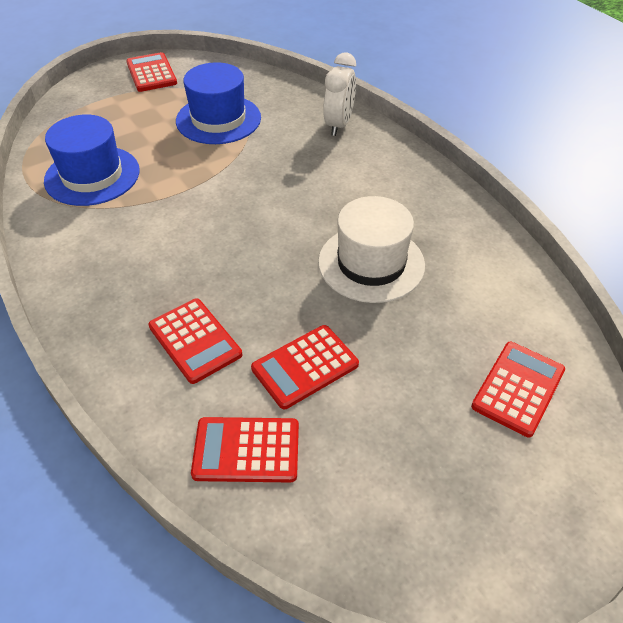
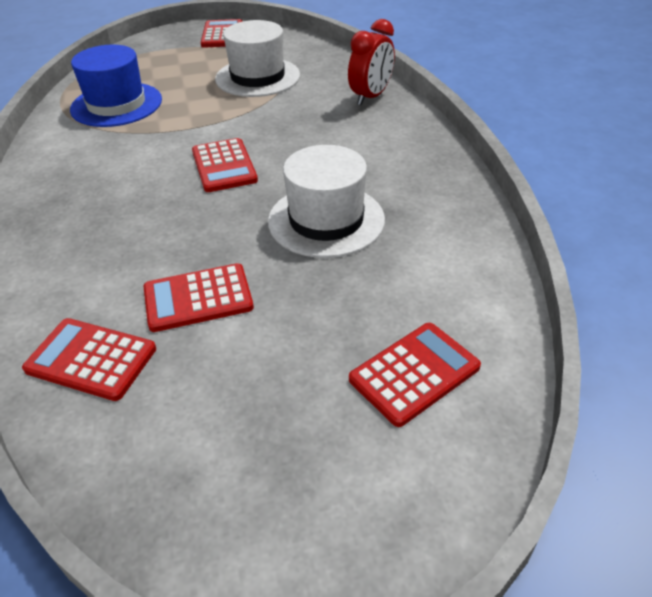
camera: 20 degrees right, 5 degrees down
red calculator [148,298,242,384] -> red calculator moved to [192,138,258,192]
blue hat [176,62,261,144] -> white hat [215,20,300,97]
white clock [323,52,356,136] -> red clock [348,19,395,105]

